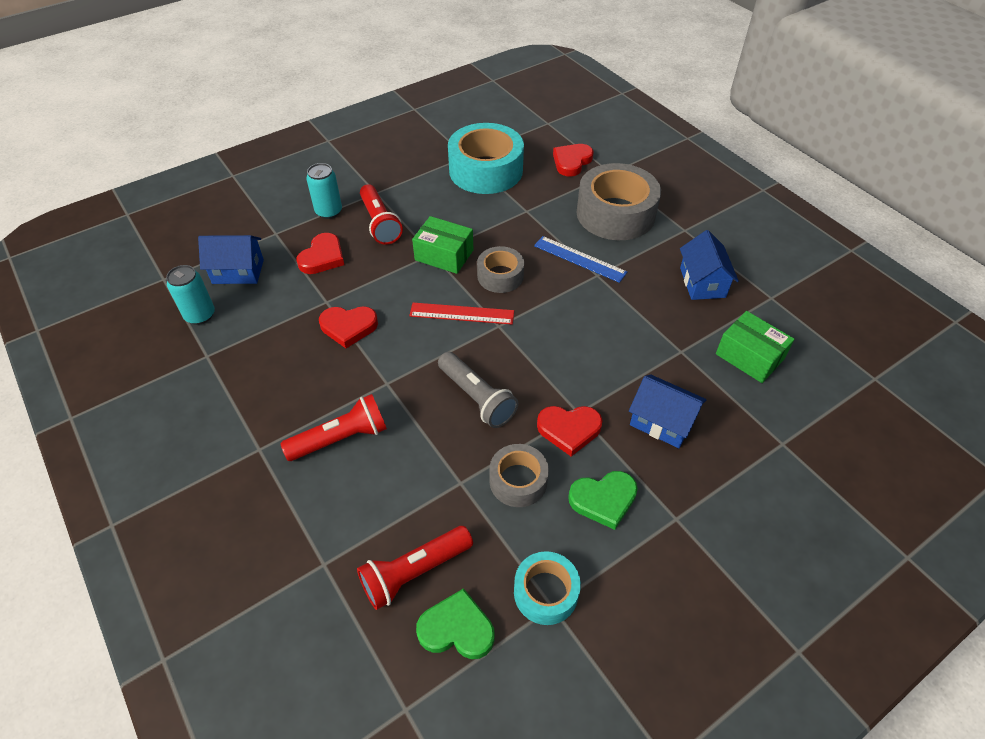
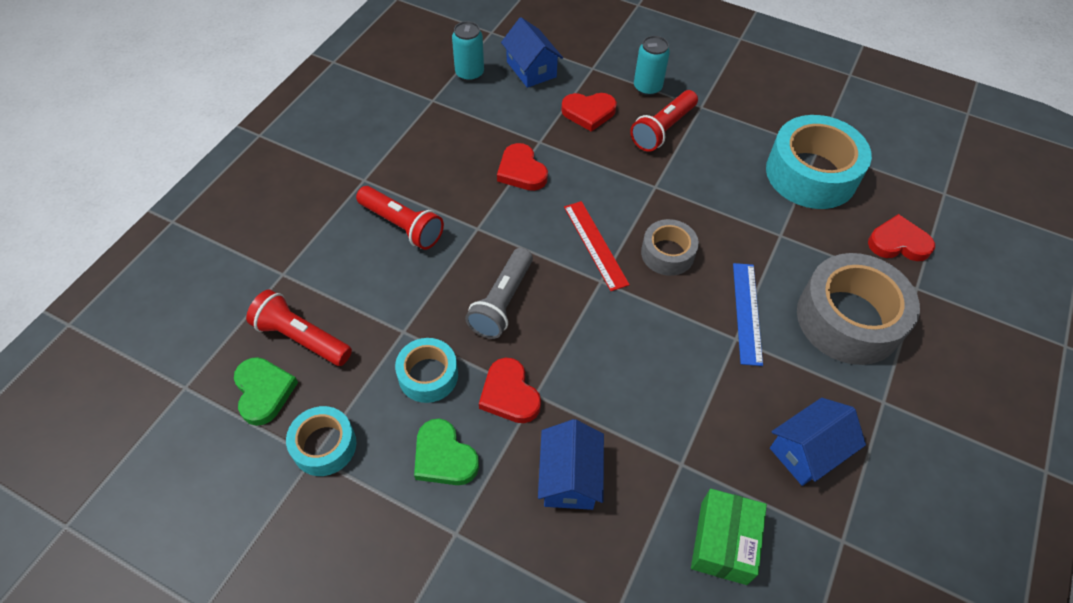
camera: 60 degrees right, 5 degrees up
green box [412,216,473,274] -> none
grey tape [489,444,549,507] -> turquoise tape [395,338,458,403]

